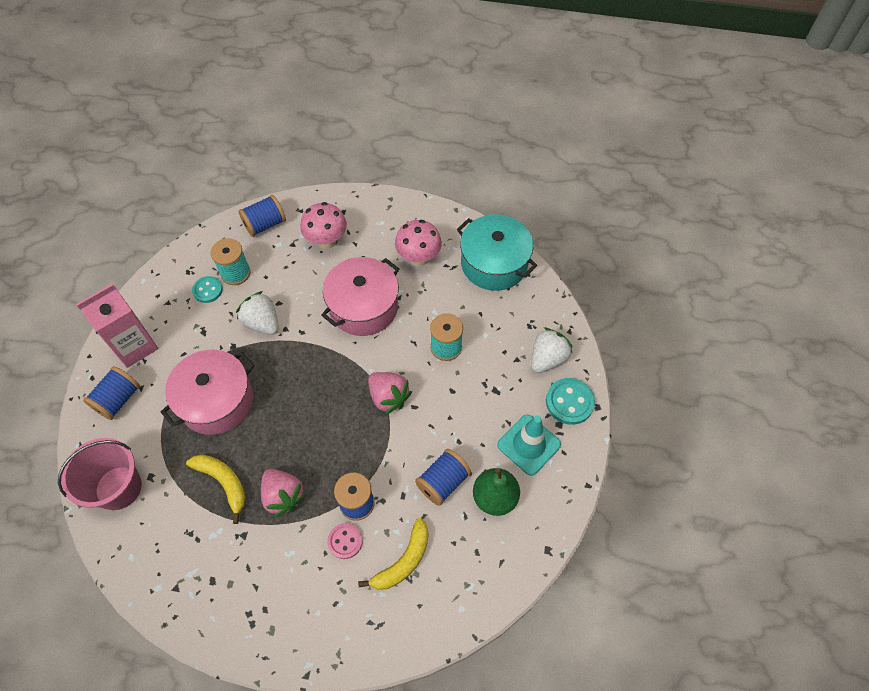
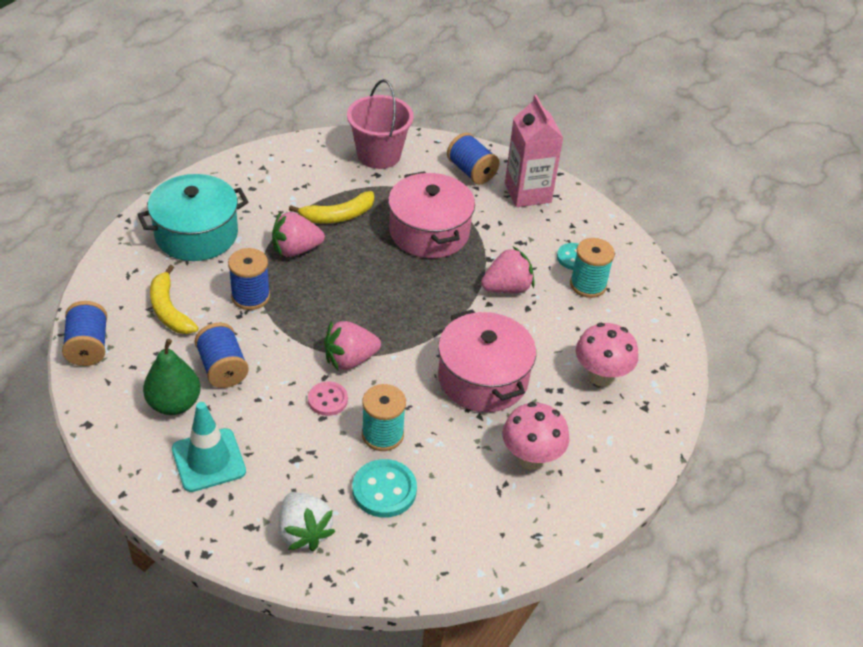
camera: 110 degrees right, 15 degrees down
white strawberry [236,291,279,335] -> pink strawberry [481,246,535,293]
blue spool [238,195,286,237] -> blue spool moved to [62,301,107,366]
pink button [327,523,363,559] -> pink button moved to [308,381,348,416]
turquoise pot [457,214,537,291] -> turquoise pot moved to [137,174,248,261]
turquoise button [546,378,595,425] -> turquoise button moved to [352,459,417,518]

